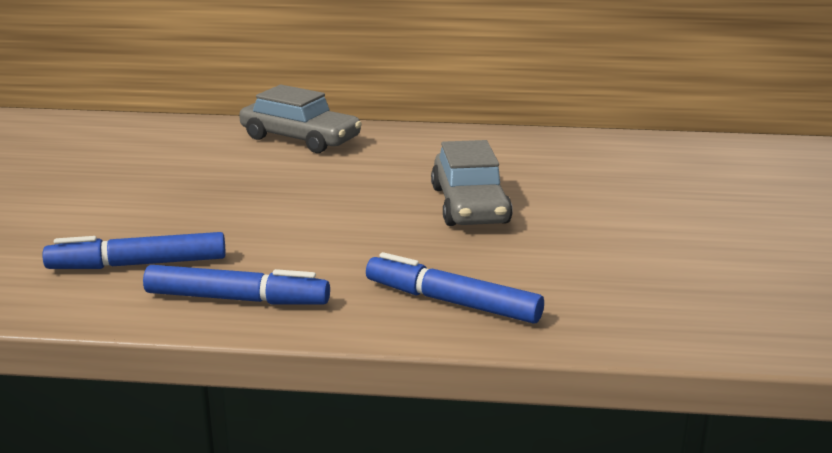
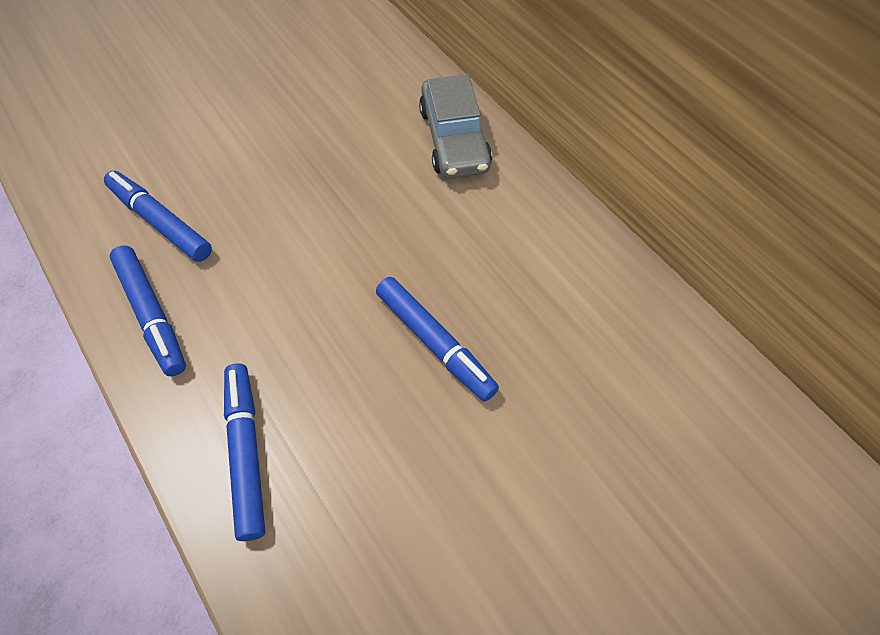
camera: 50 degrees right, 35 degrees up
grey car [431,140,513,226] -> blue marker [376,277,499,402]

